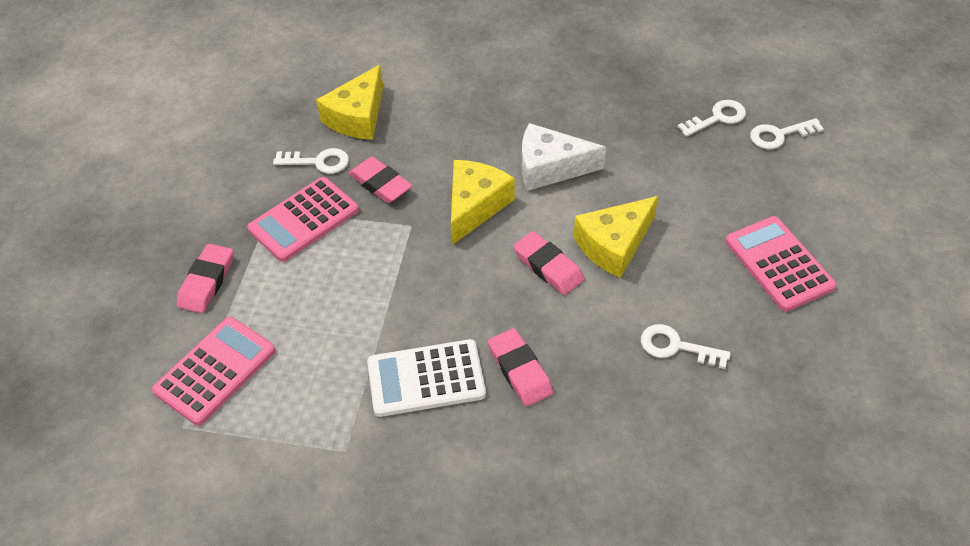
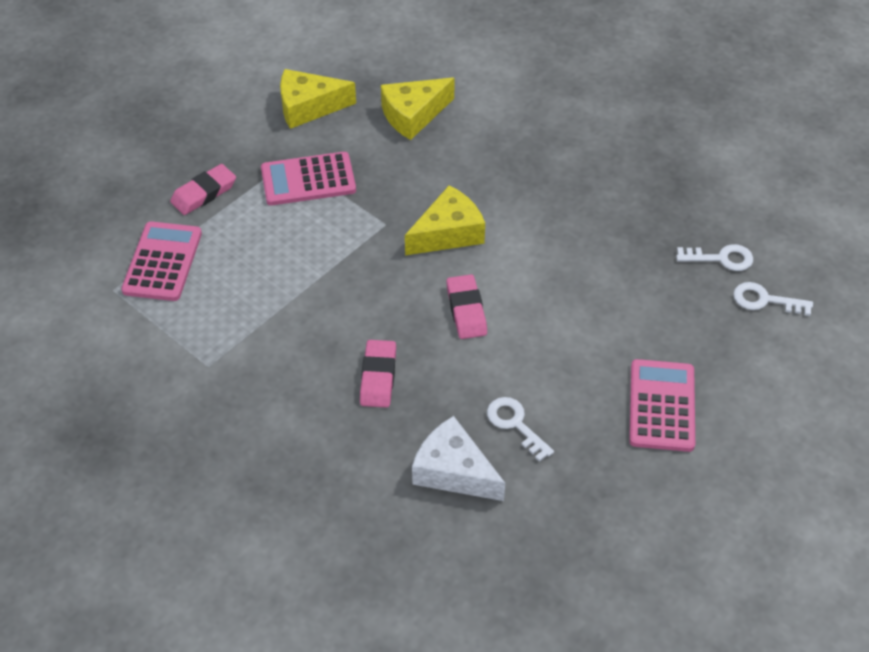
camera: 30 degrees right, 0 degrees up
pink calculator [152,317,276,426] -> pink calculator turned 60 degrees counterclockwise [121,221,202,301]
white key [273,148,349,174] -> none
pink eraser [348,156,412,203] -> none
white calculator [367,339,486,417] -> none
white cheese [522,123,606,191] -> white cheese moved to [412,416,505,501]
yellow cheese [574,196,658,278] -> yellow cheese moved to [280,69,356,129]

